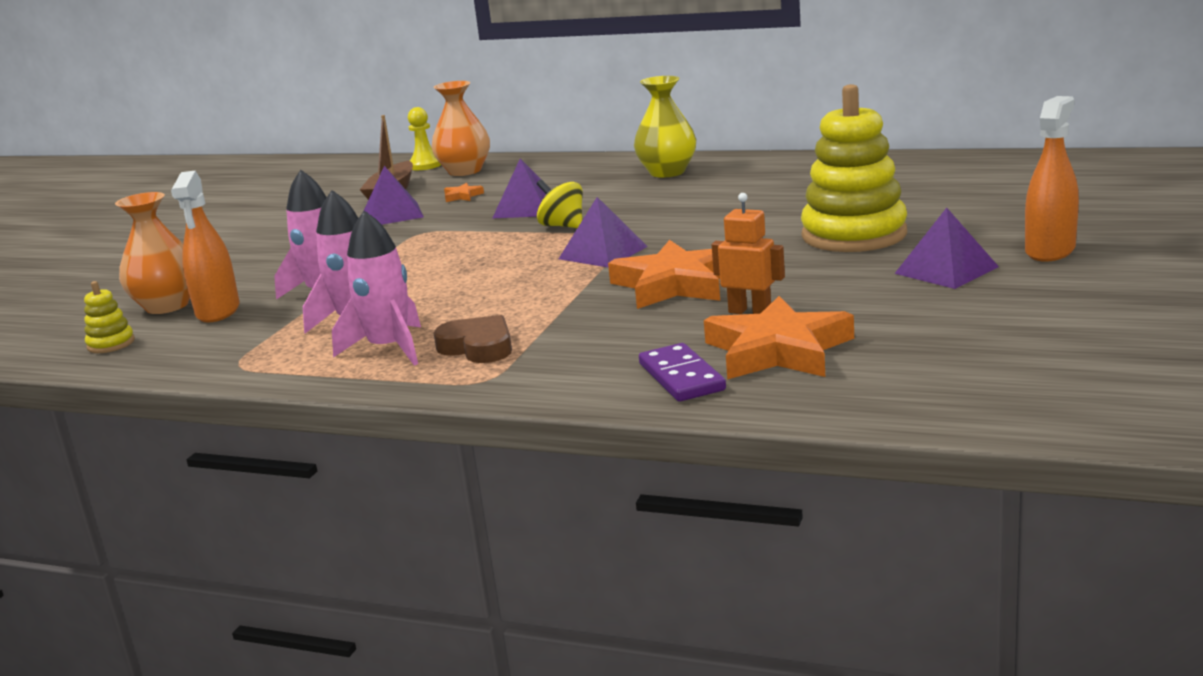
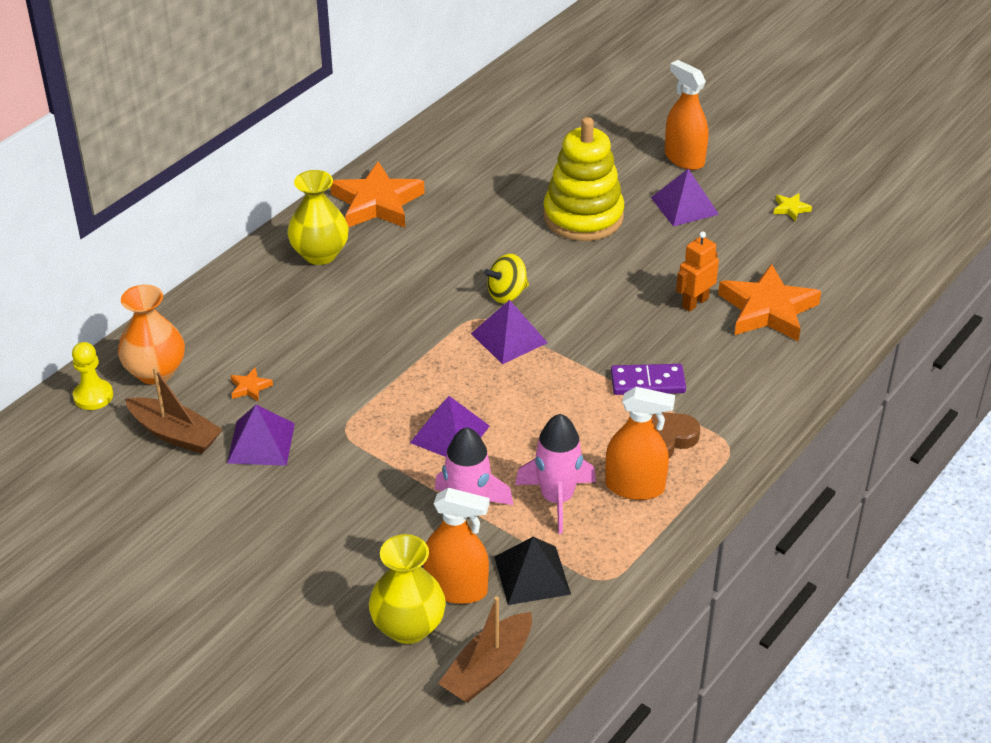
camera: 75 degrees left, 20 degrees up
yellow stacking toy [84,281,135,353] -> brown boat [438,597,532,703]
orange vase [115,192,190,314] -> yellow vase [369,534,446,644]
pink rocket [332,211,421,366] -> orange spray bottle [605,387,675,500]
purple pyramid [493,158,552,218] -> purple pyramid moved to [410,396,490,457]
yellow spinning top [537,179,583,228] -> yellow spinning top moved to [484,254,529,303]
orange star [608,240,720,309] -> orange star moved to [330,161,425,228]
purple domino [639,343,726,401] -> purple domino moved to [611,364,686,395]
none -> black pyramid [494,537,571,605]
none -> yellow star [774,193,812,221]

